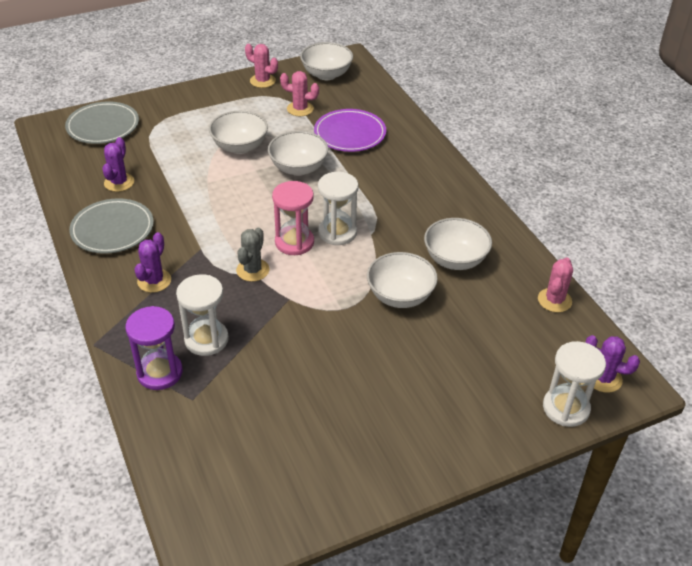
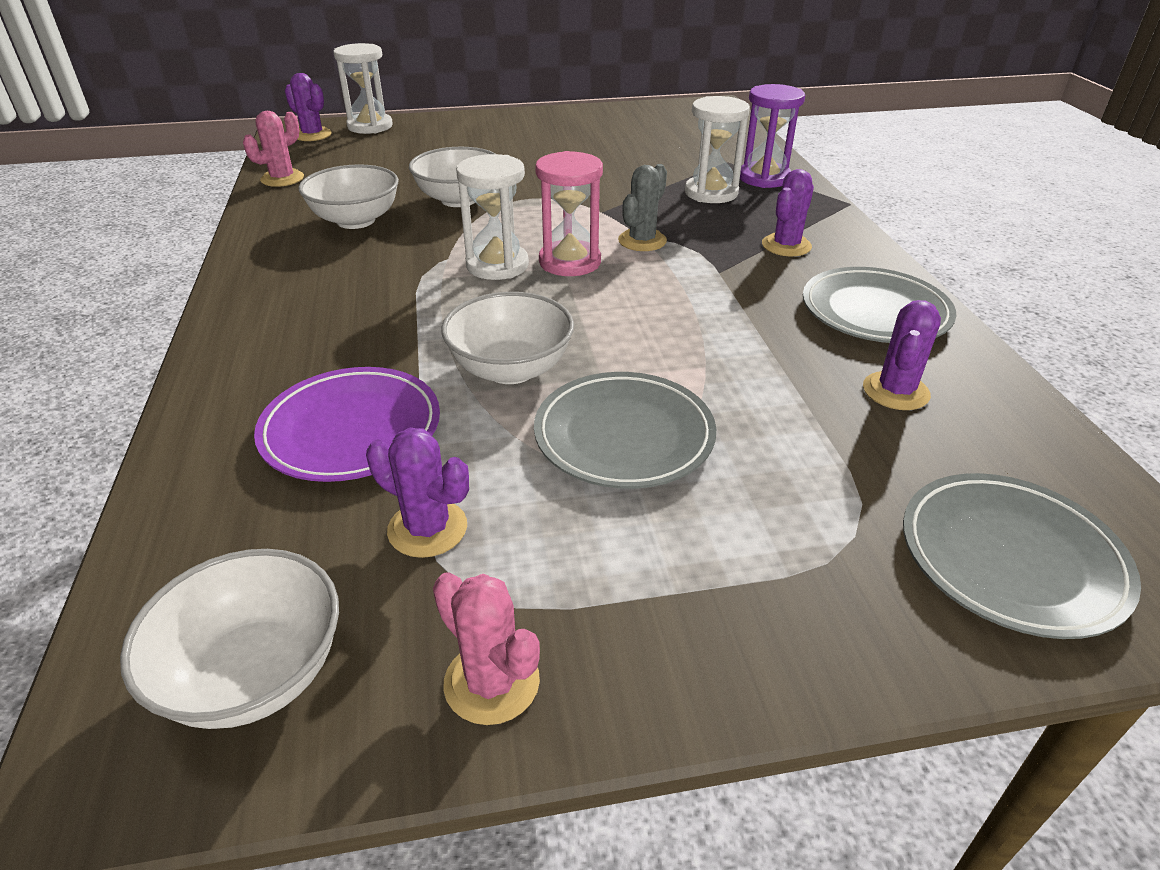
camera: 165 degrees left, 5 degrees down
white bowl [209,111,268,154] -> grey plate [534,372,716,489]
pink cactus [280,71,319,116] -> purple cactus [366,428,469,558]

